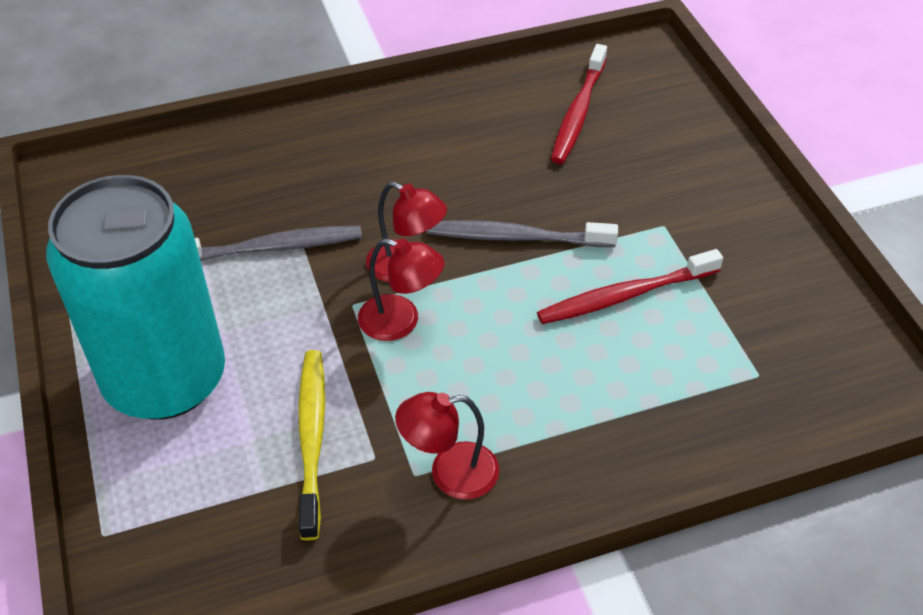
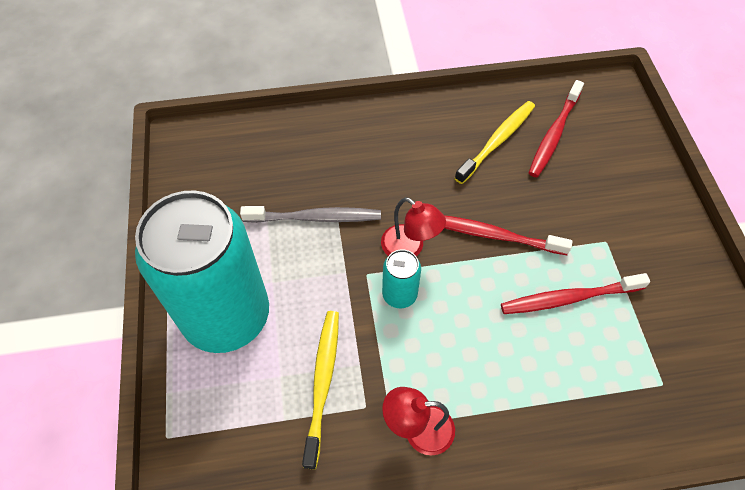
camera: 10 degrees right, 10 degrees up
red lamp [358,238,444,341] -> turquoise can [382,249,421,308]
grey toothbrush [427,220,618,247] -> red toothbrush [444,215,573,255]
none -> yellow toothbrush [455,101,535,184]

